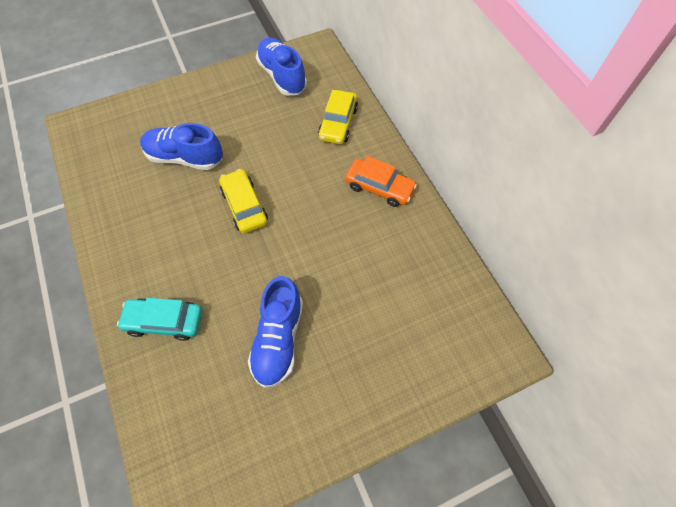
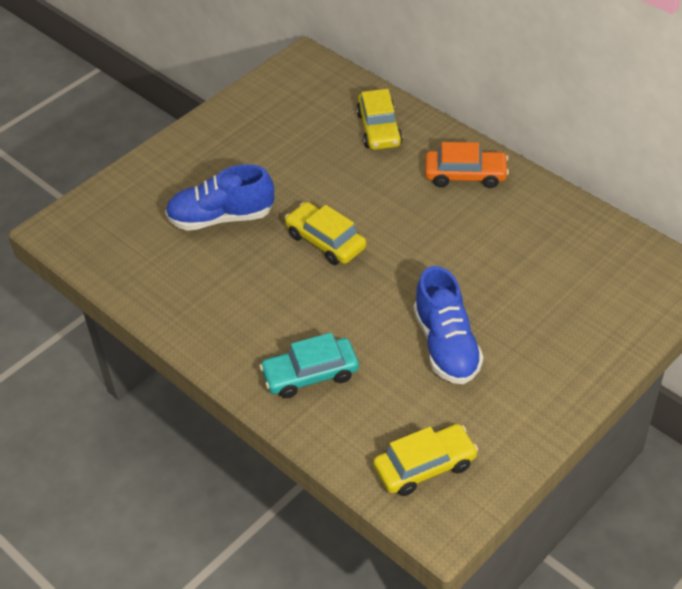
camera: 20 degrees left, 15 degrees down
blue shoe [256,38,307,96] -> none
none -> yellow car [373,424,478,496]

